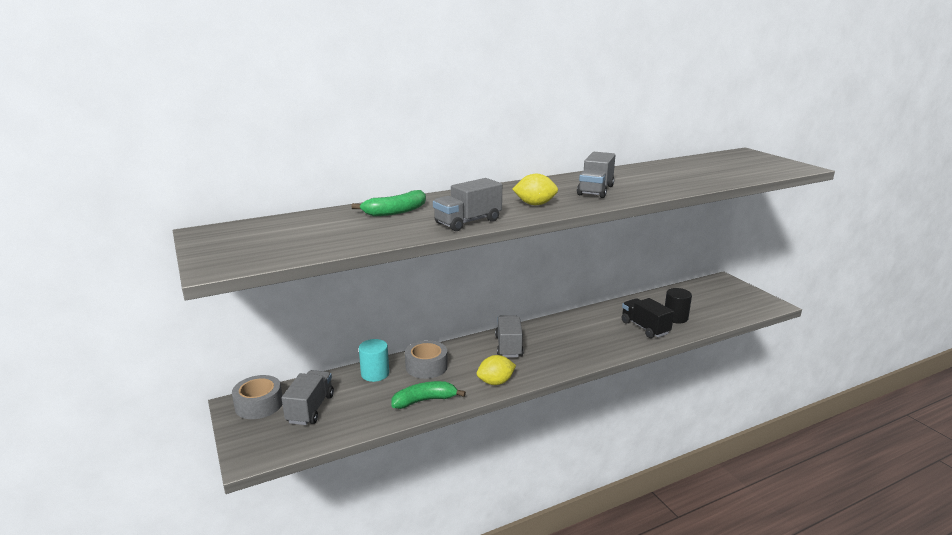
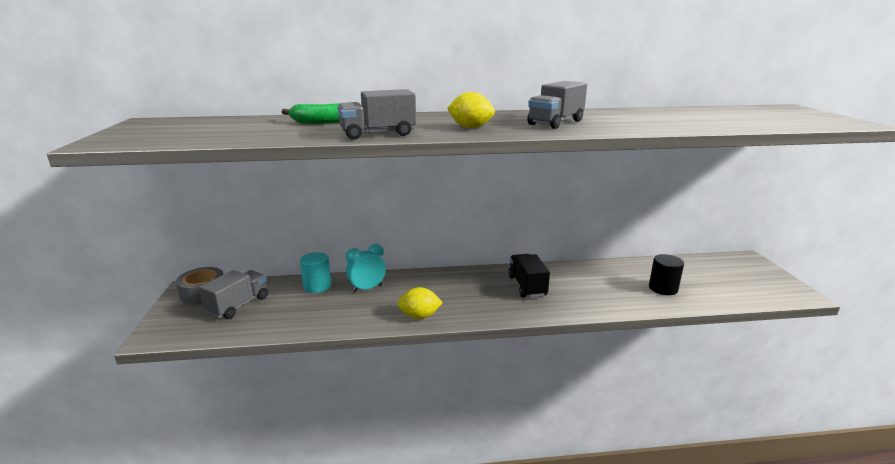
camera: 20 degrees right, 0 degrees up
green banana [391,381,466,409] -> none
grey tape [405,340,448,379] -> turquoise clock [346,244,386,292]
grey truck [495,315,524,357] -> none
black truck [622,298,674,338] -> black truck moved to [508,254,550,298]

